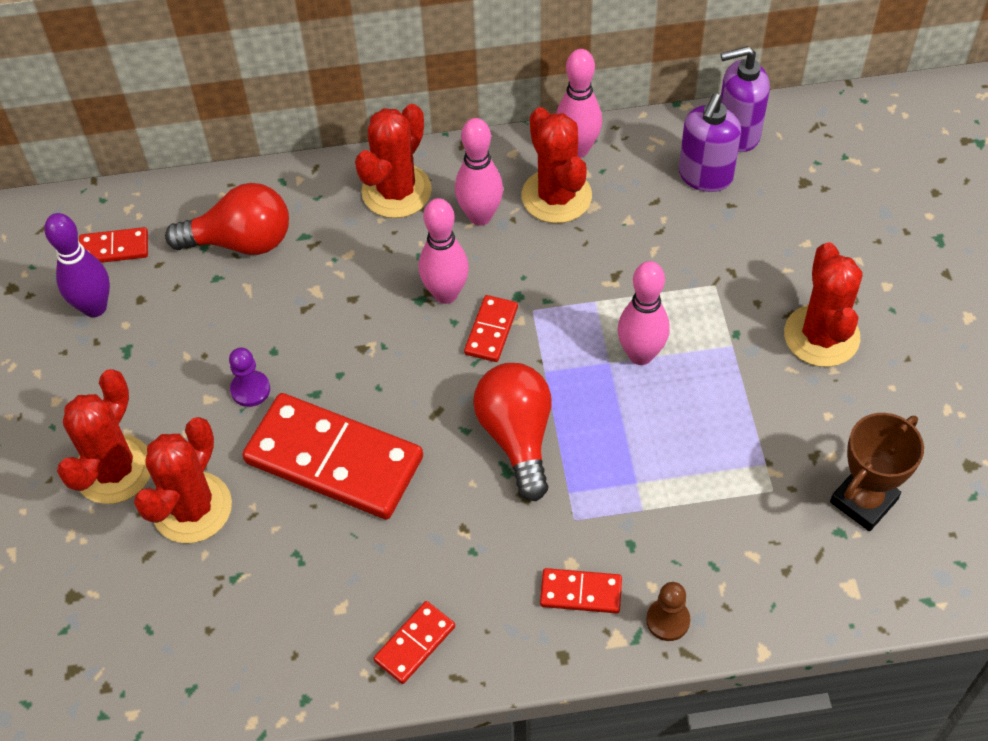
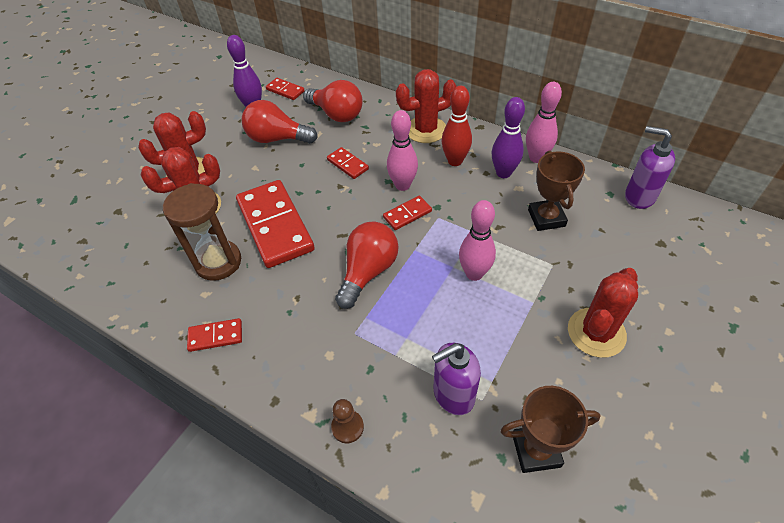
camera: 40 degrees right, 5 degrees down
purple pawn [229,348,270,407] -> none
pink bowling pin [455,118,503,226] -> red bowling pin [442,86,472,166]
red cactus [522,107,592,223] -> purple bowling pin [492,97,525,178]
red domino [540,568,622,613] -> red domino moved to [327,147,369,179]
purple soap dispenser [679,93,741,192] -> purple soap dispenser moved to [432,343,481,415]
none -> brown hourglass [163,183,241,281]
none -> red light bulb [242,100,318,144]
none -> brown trophy [528,151,585,231]

